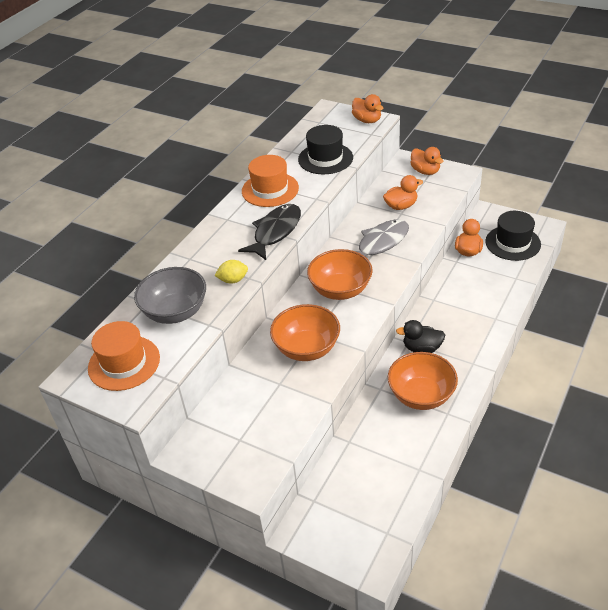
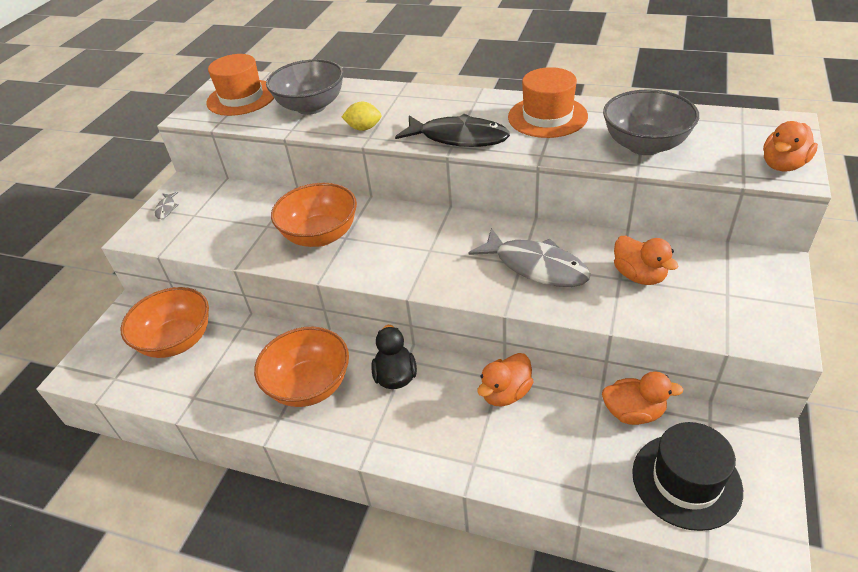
camera: 80 degrees right, 0 degrees up
yellow lemon [214,260,248,283] -> yellow lemon turned 60 degrees counterclockwise [342,102,382,131]
black hat [298,125,353,174] -> grey bowl [603,89,699,155]
orange bowl [307,249,373,300] -> orange bowl moved to [120,287,209,358]
orange duck [410,147,444,175] -> orange duck moved to [477,353,533,406]
none -> grey fish [155,192,179,219]

